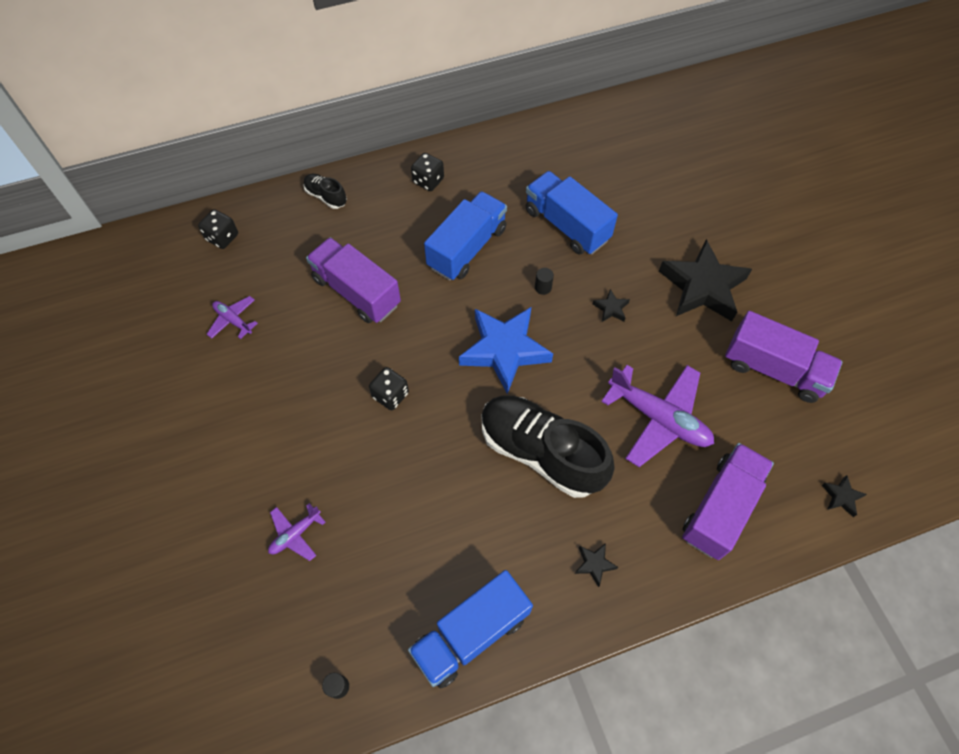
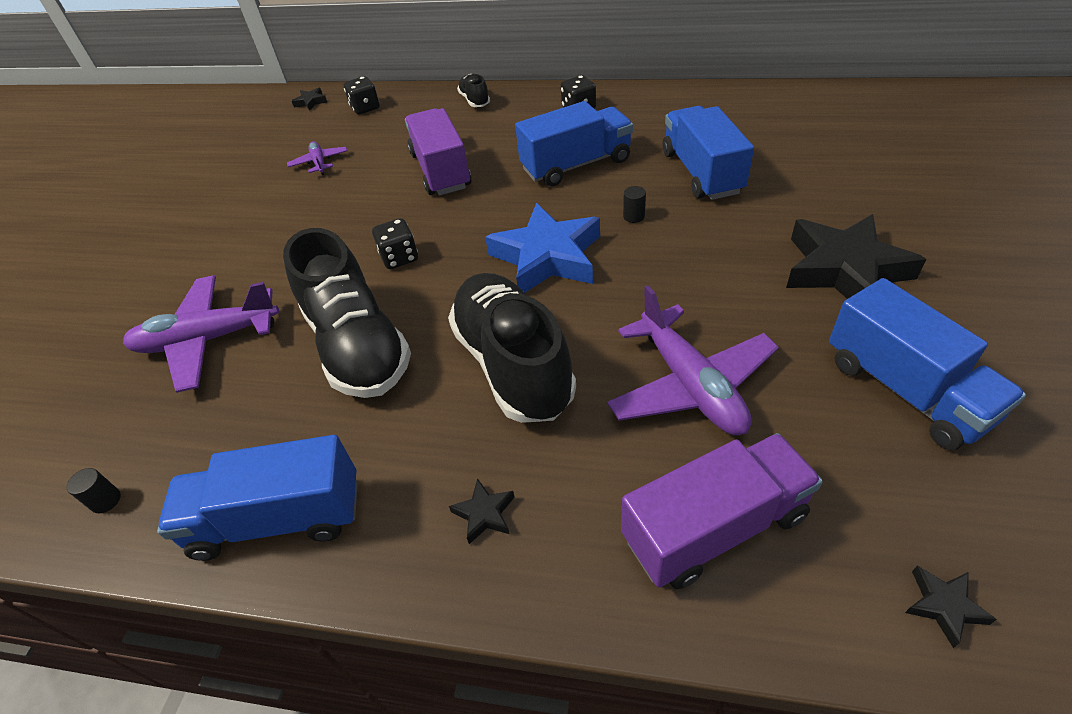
camera: 35 degrees right, 15 degrees down
purple plane [268,503,326,561] -> purple plane [123,275,279,393], size x2.00
black star [593,289,630,322] -> black star moved to [292,88,327,111]
purple truck [725,311,843,403] -> blue truck [829,278,1026,450]
none -> black shoe [283,228,411,398]

